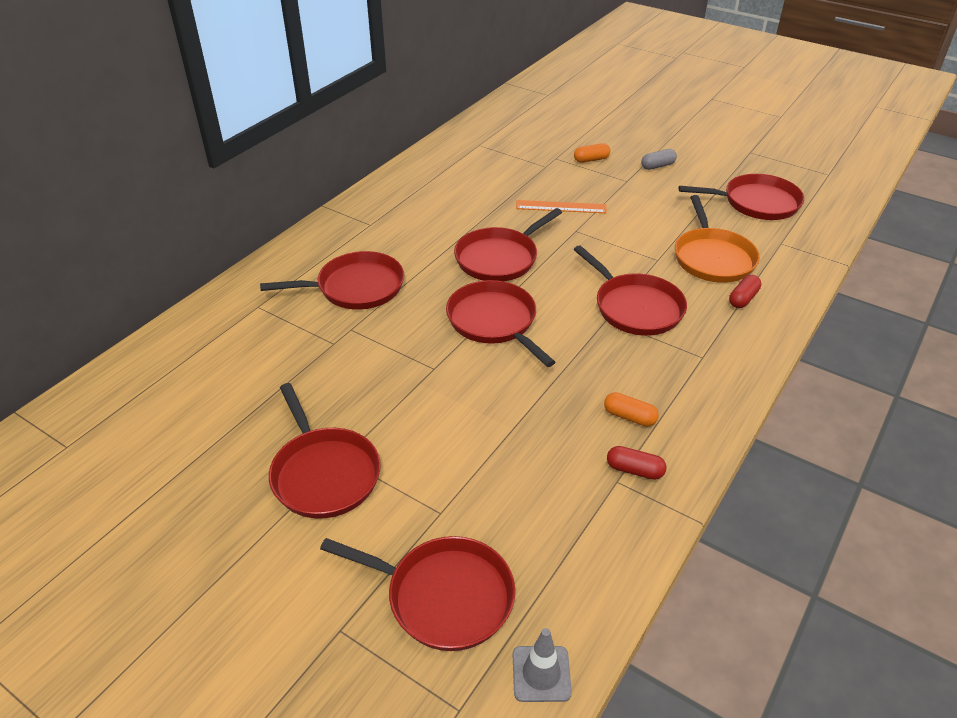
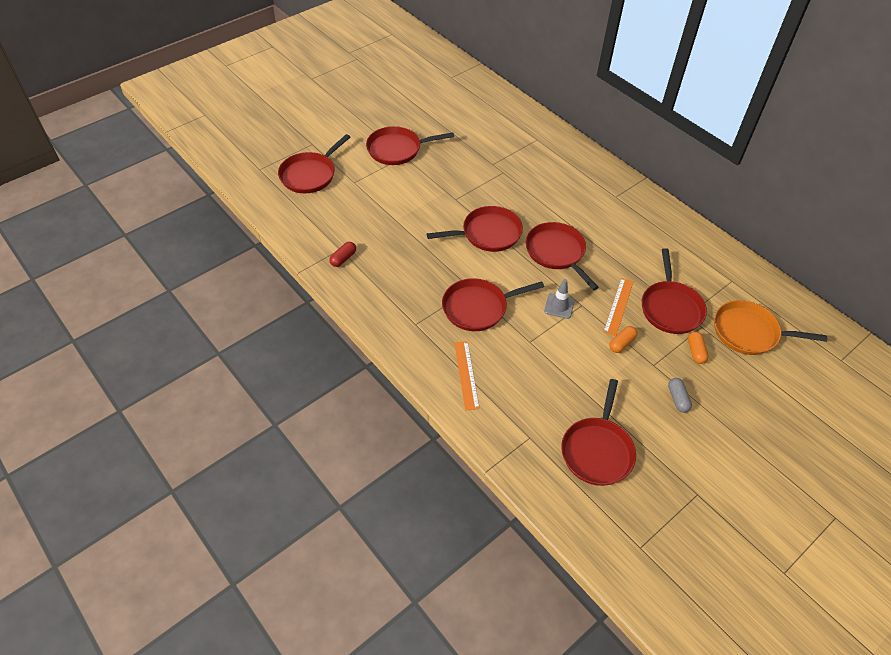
camera: 105 degrees right, 10 degrees up
red pan [260,251,404,310] -> red pan moved to [642,248,707,334]
grey traffic cone [513,628,572,702] -> grey traffic cone moved to [544,279,575,319]
orange capsule [604,392,659,426] -> orange capsule moved to [609,326,637,353]
orange pan [675,195,760,283] -> orange pan moved to [714,300,827,355]
red capsule [729,275,761,308] -> orange ruler [454,341,480,410]

